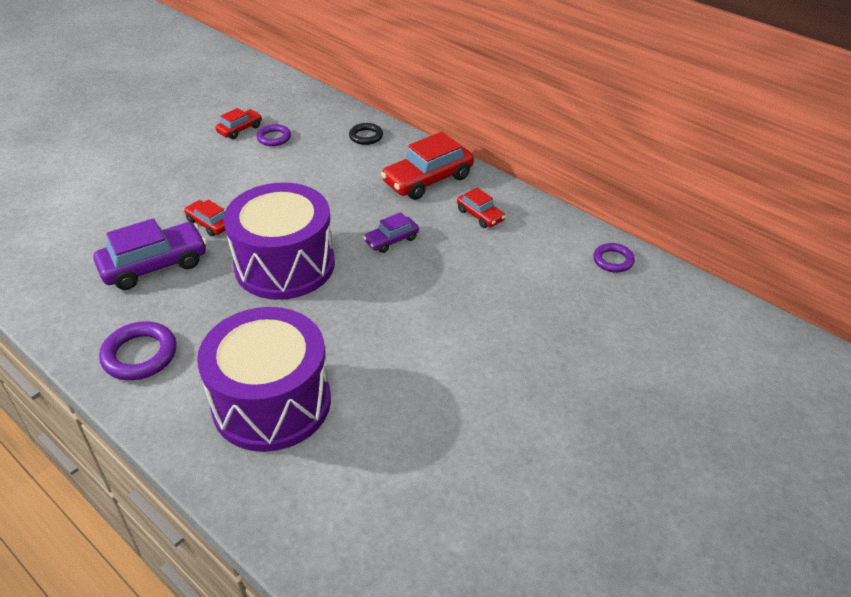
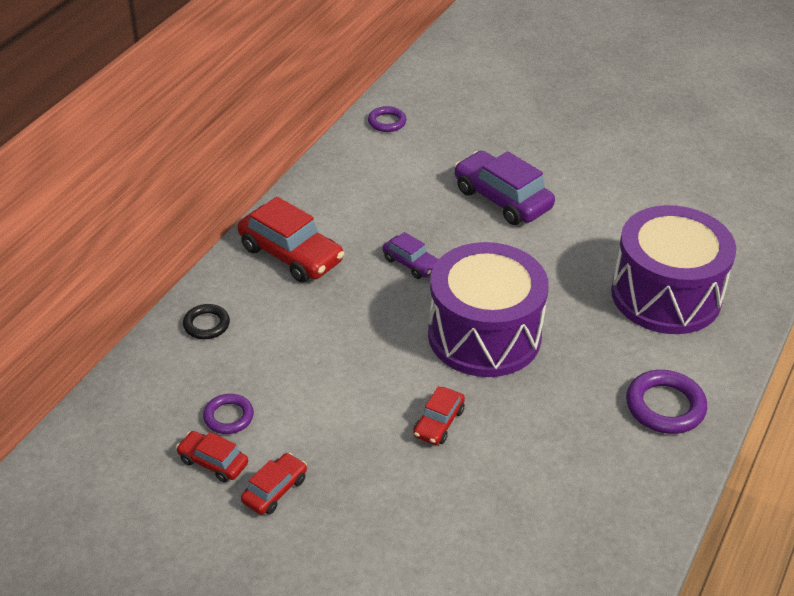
camera: 105 degrees left, 0 degrees up
purple car [93,218,207,290] -> purple car moved to [454,151,555,225]
red car [457,188,505,228] -> red car moved to [241,453,307,515]

